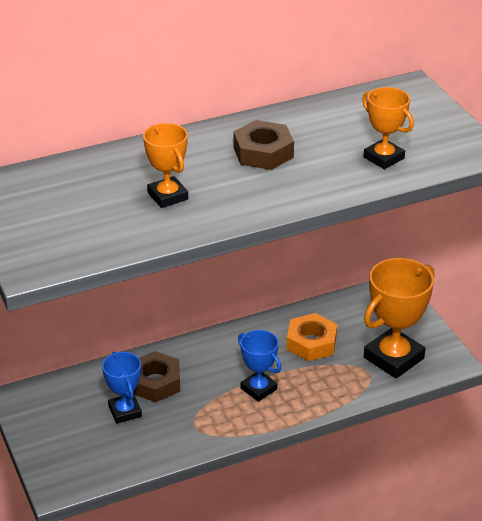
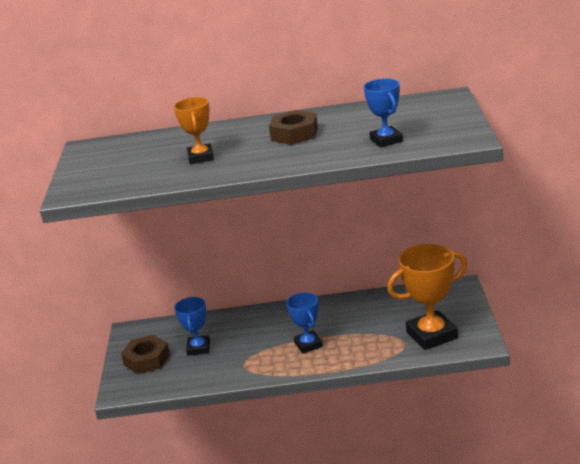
camera: 25 degrees right, 10 degrees down
brown nut [133,351,180,402] -> brown nut moved to [121,335,170,374]
orange nut [287,313,337,361] -> none
orange trophy [362,87,414,169] -> blue trophy [363,78,403,148]

